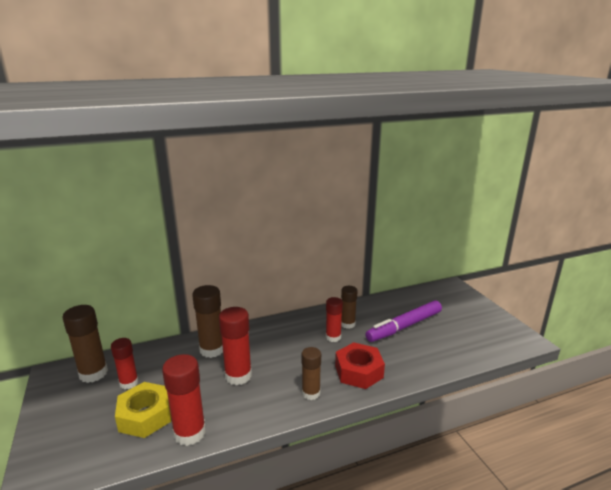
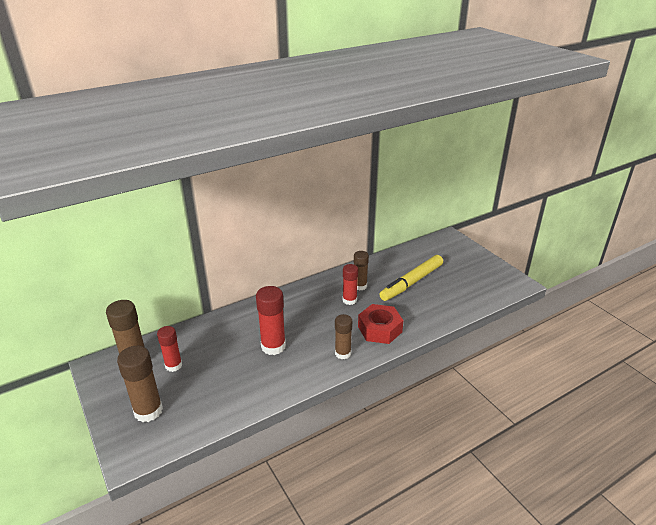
camera: 10 degrees left, 10 degrees up
yellow nut [115,382,171,438] -> none
red glue stick [162,354,206,446] -> none
brown glue stick [192,285,223,358] -> brown glue stick moved to [117,346,163,422]
purple marker [366,300,442,342] -> yellow marker [379,255,443,301]

